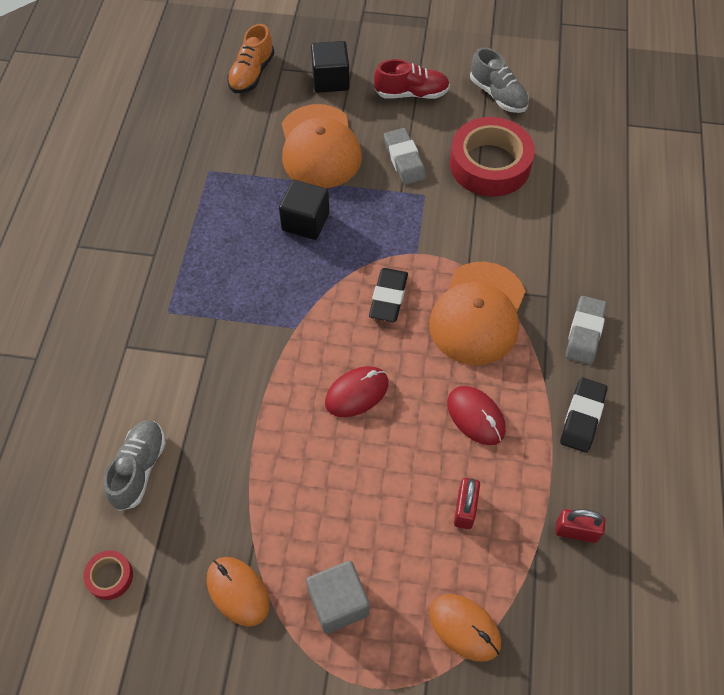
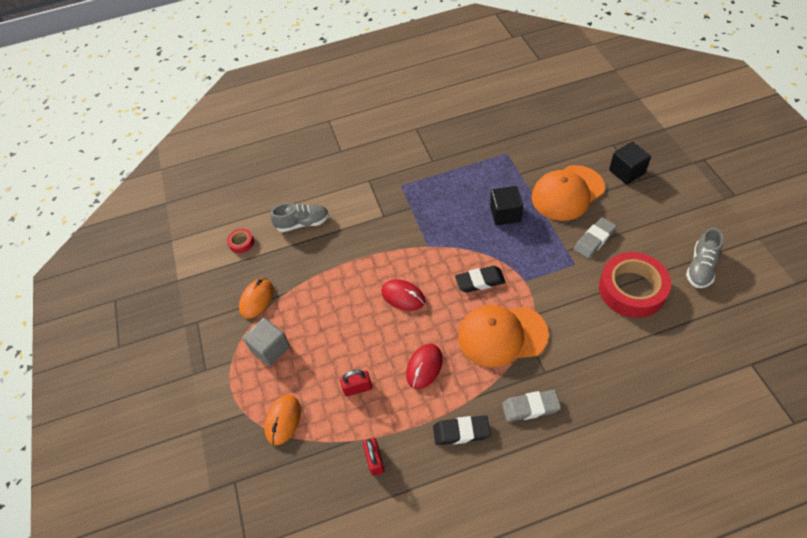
camera: 70 degrees right, 5 degrees down
orange shoe [227,24,274,93] -> none
red shoe [374,59,450,99] -> none

